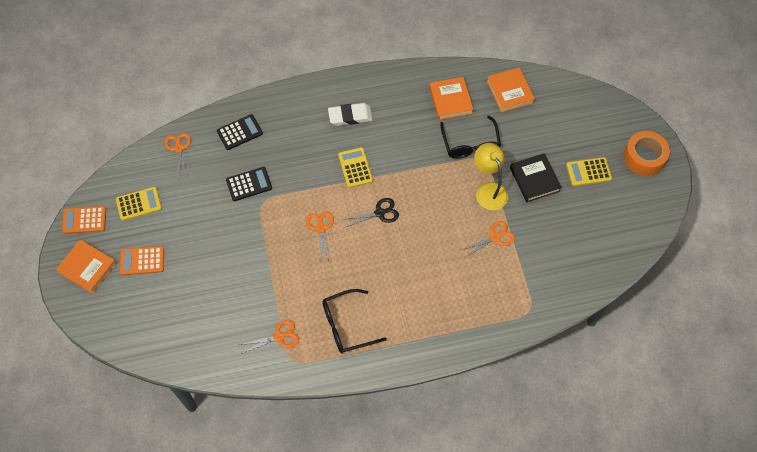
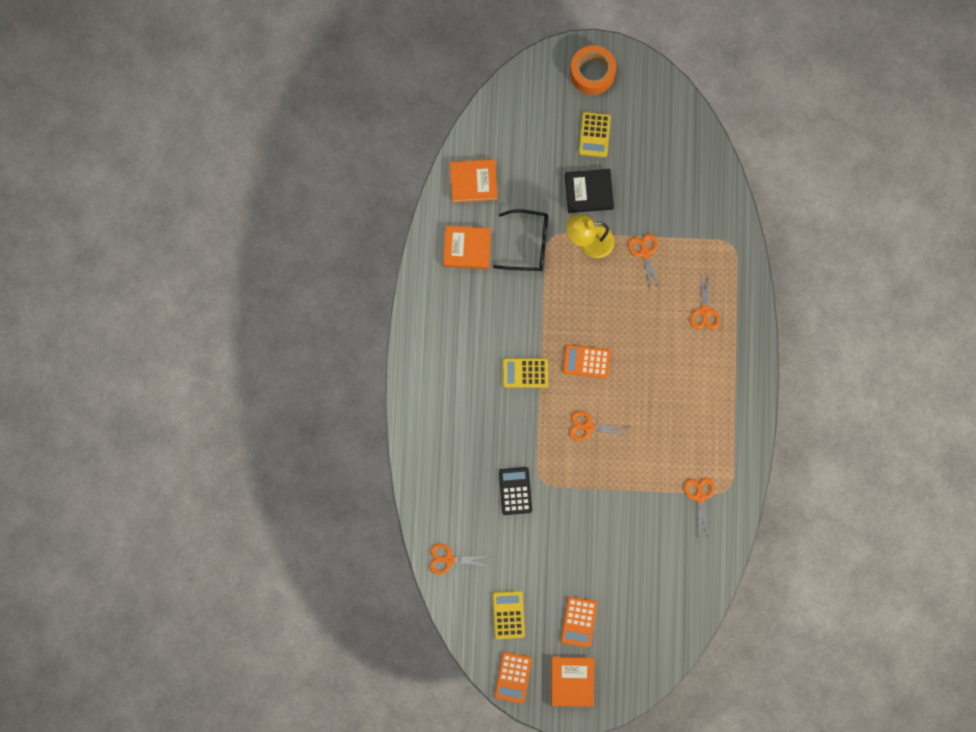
camera: 75 degrees left, 15 degrees up
orange book [56,240,117,294] -> orange book turned 45 degrees counterclockwise [551,657,594,707]
black calculator [217,114,263,150] -> none
black glasses [322,289,387,353] -> none
white eraser [328,103,373,126] -> none
black scissors [342,198,399,227] -> orange calculator [563,345,611,379]
none -> orange scissors [690,272,720,330]

